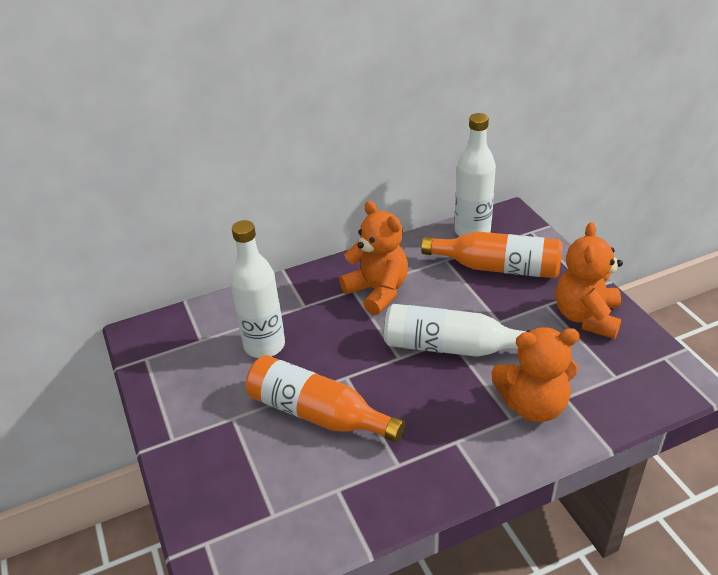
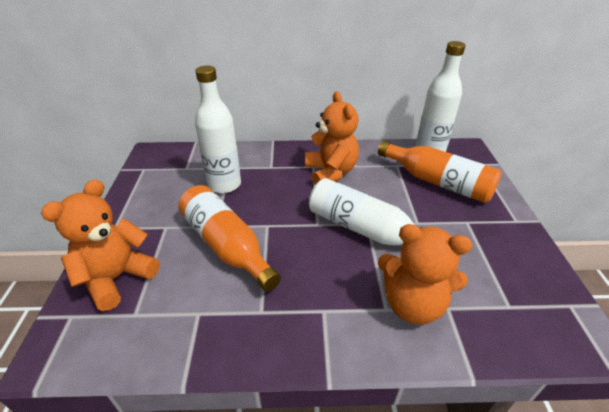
camera: 20 degrees right, 0 degrees up
orange teddy bear [556,222,623,339] -> orange teddy bear moved to [41,179,160,311]

